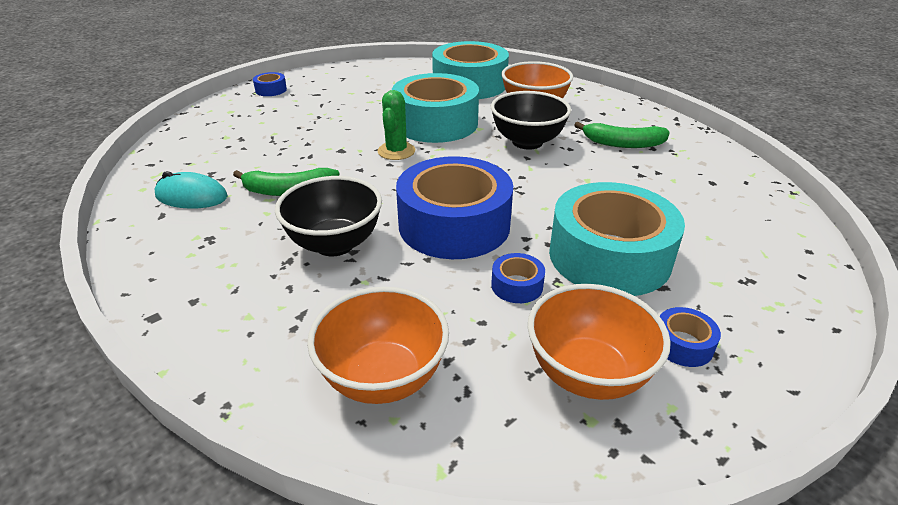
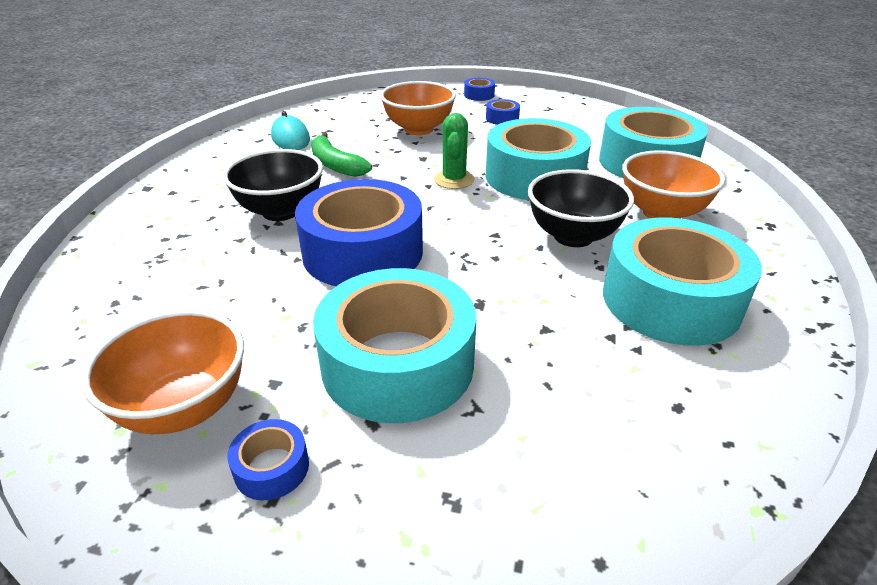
camera: 55 degrees right, 0 degrees up
orange bowl [307,287,449,404] -> orange bowl moved to [380,81,456,135]
green cactus [378,90,415,160] -> green cactus turned 60 degrees counterclockwise [434,113,475,189]
blue tape [491,253,545,303] -> blue tape moved to [486,99,520,125]
green banana [574,122,670,148] -> turquoise tape [603,217,762,346]

